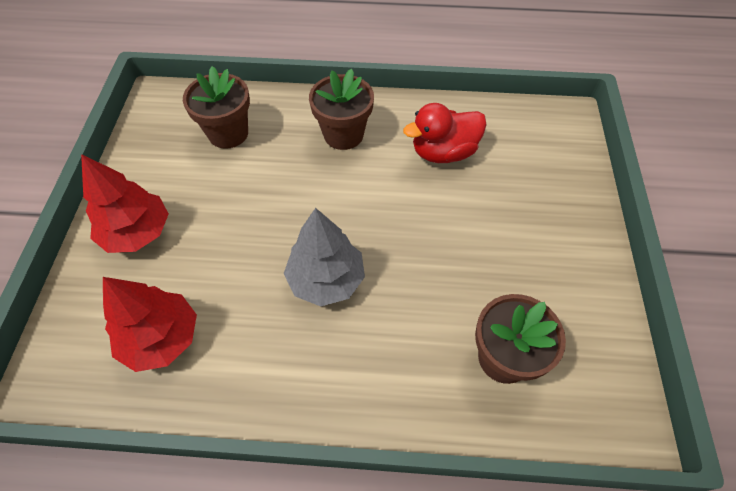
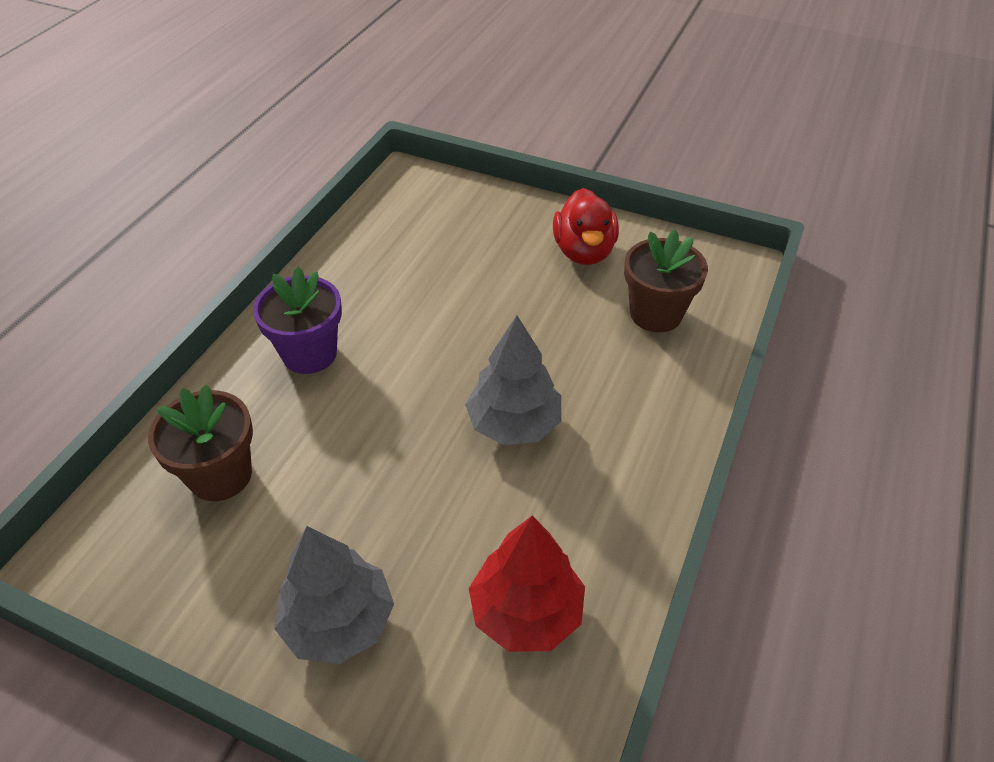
camera: 70 degrees left, 10 degrees down
red tree [81,154,169,253] -> grey tree [274,526,394,664]
brown flower pot [309,69,374,150] -> purple flower pot [253,267,342,374]
red duck [403,103,487,163] -> red duck moved to [553,188,619,265]

